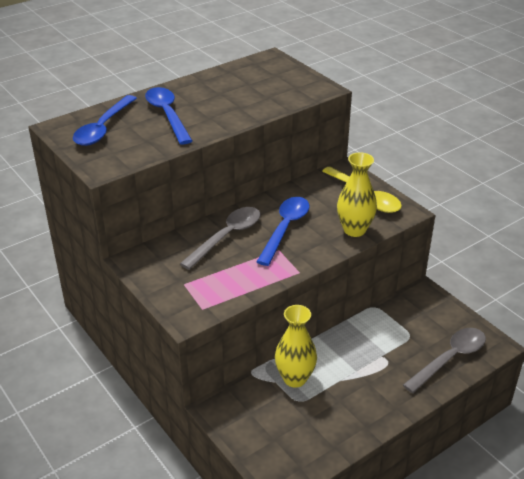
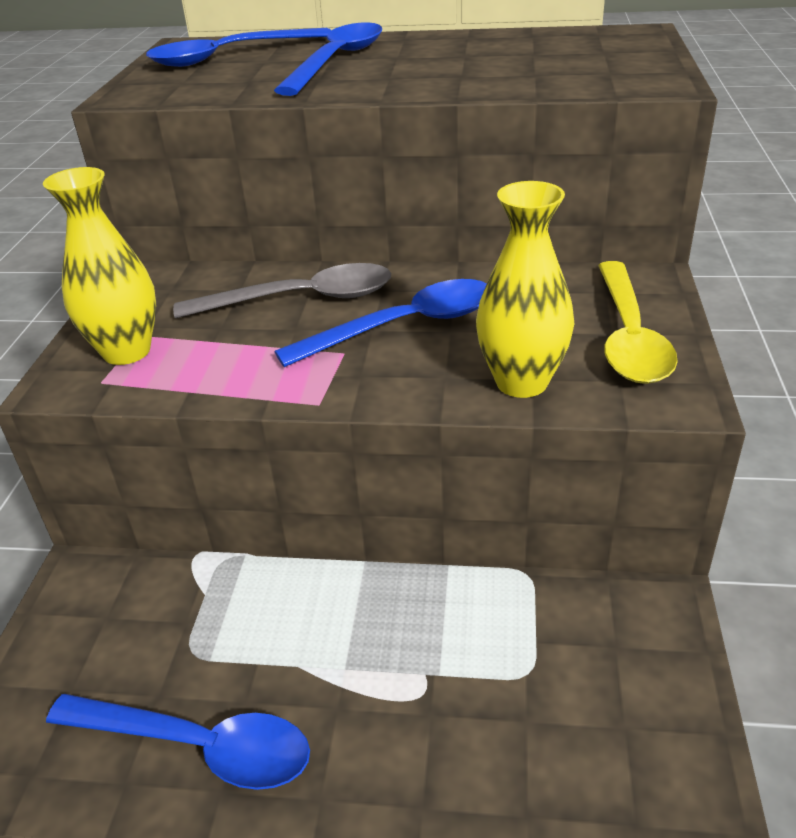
camera: 45 degrees right, 0 degrees up
yellow vase [275,305,317,387] -> yellow vase moved to [43,167,156,365]
grey spoon [403,328,486,393] -> none
none -> blue spoon [46,694,310,790]

